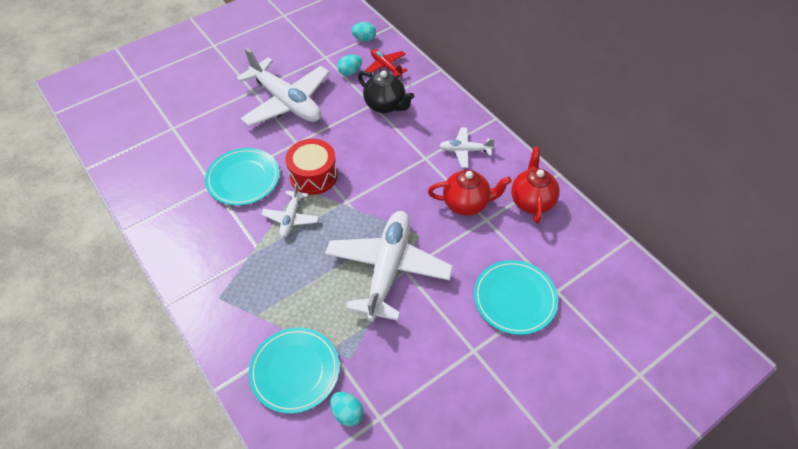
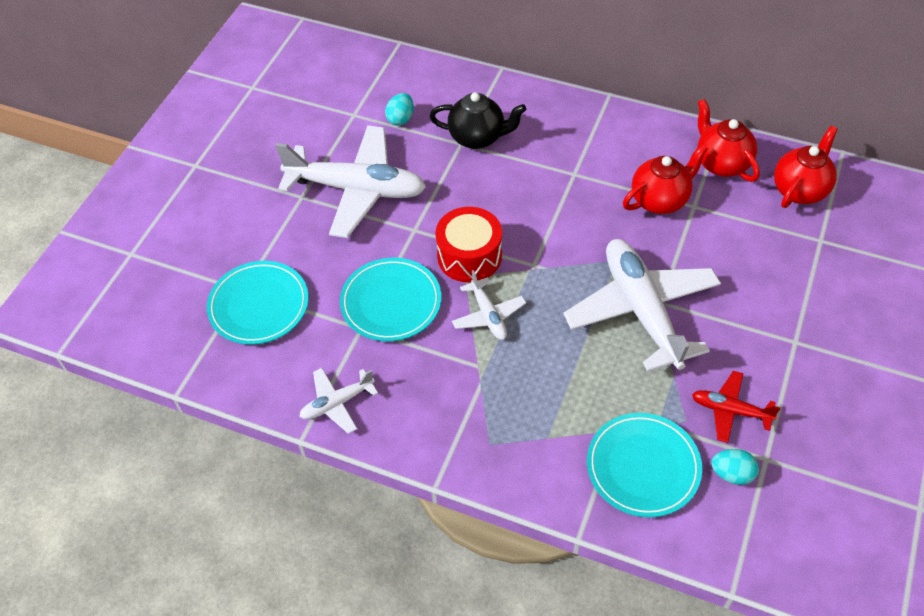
camera: 30 degrees left, 0 degrees up
turquoise egg [351,22,376,42] -> none
red plane [365,49,408,78] -> red plane moved to [692,371,780,443]
white plane [439,127,495,168] -> white plane moved to [299,368,378,434]
turquoise plate [474,260,558,335] -> turquoise plate moved to [207,261,309,345]
none -> red teapot [774,126,838,208]

